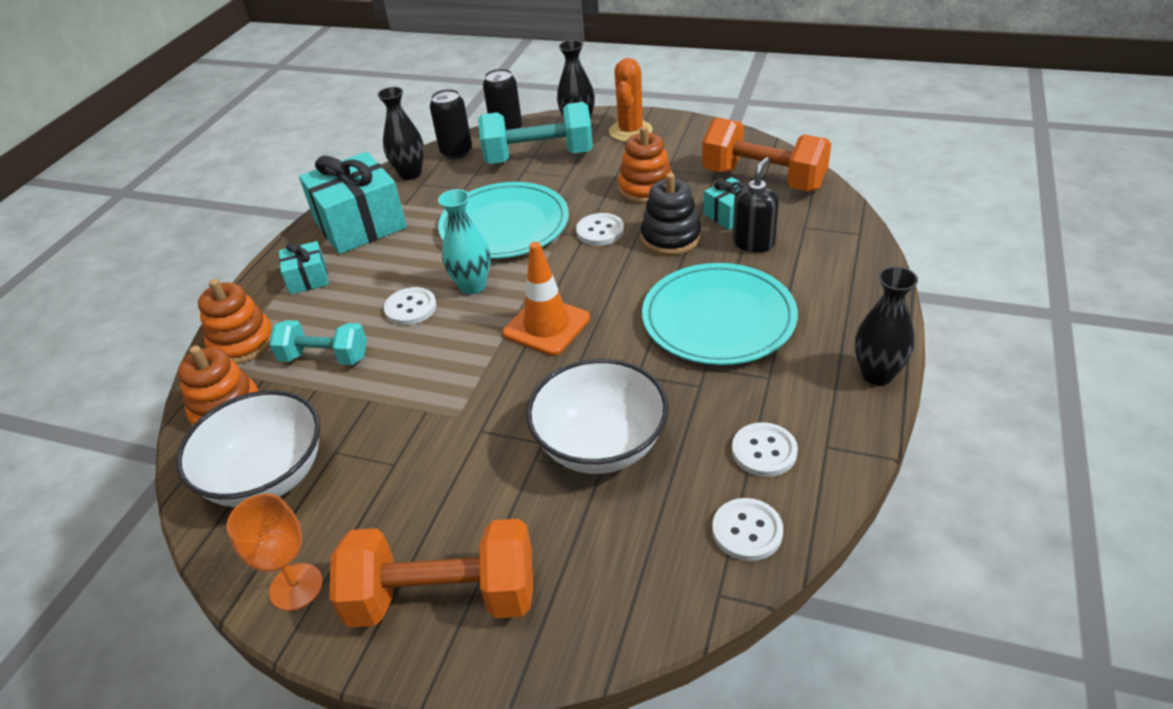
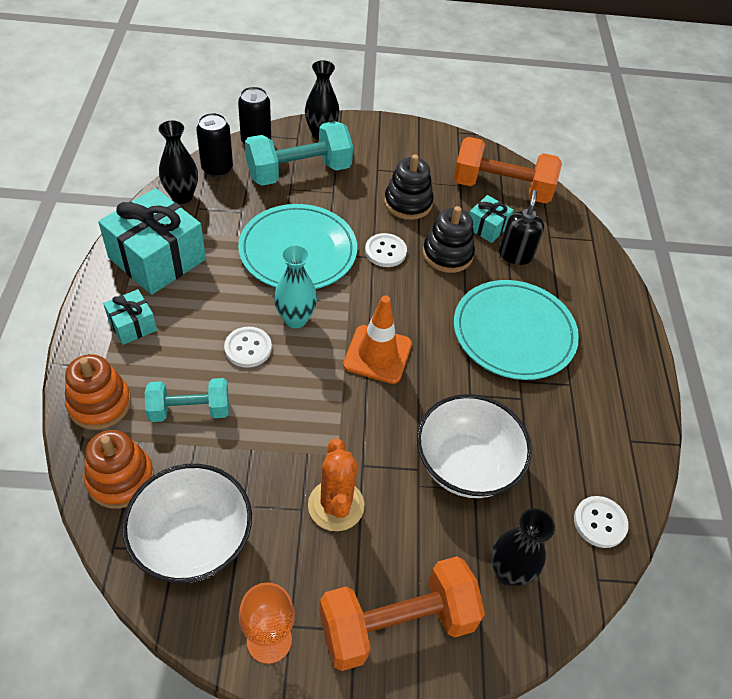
camera: 25 degrees left, 10 degrees up
orange cactus [609,58,652,142] -> orange cactus moved to [308,438,365,531]
orange stacking toy [618,126,672,204] -> black stacking toy [384,154,434,220]
white button [732,422,798,477] -> none
black vase [855,266,918,385] -> black vase moved to [491,508,555,586]

